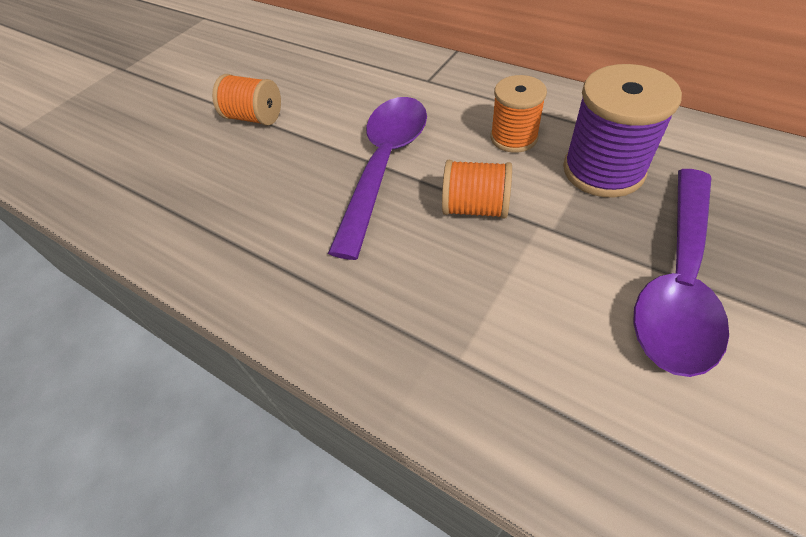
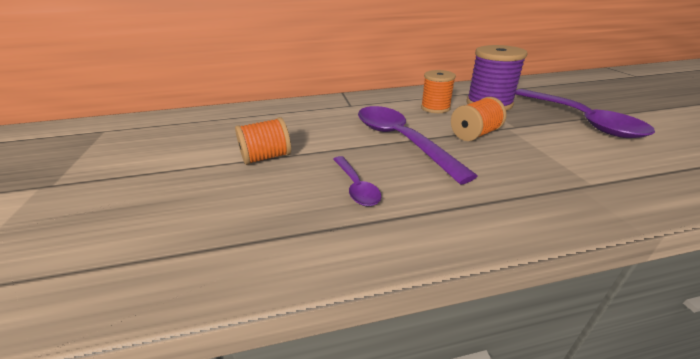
camera: 50 degrees left, 20 degrees down
none -> purple spoon [333,156,381,207]

